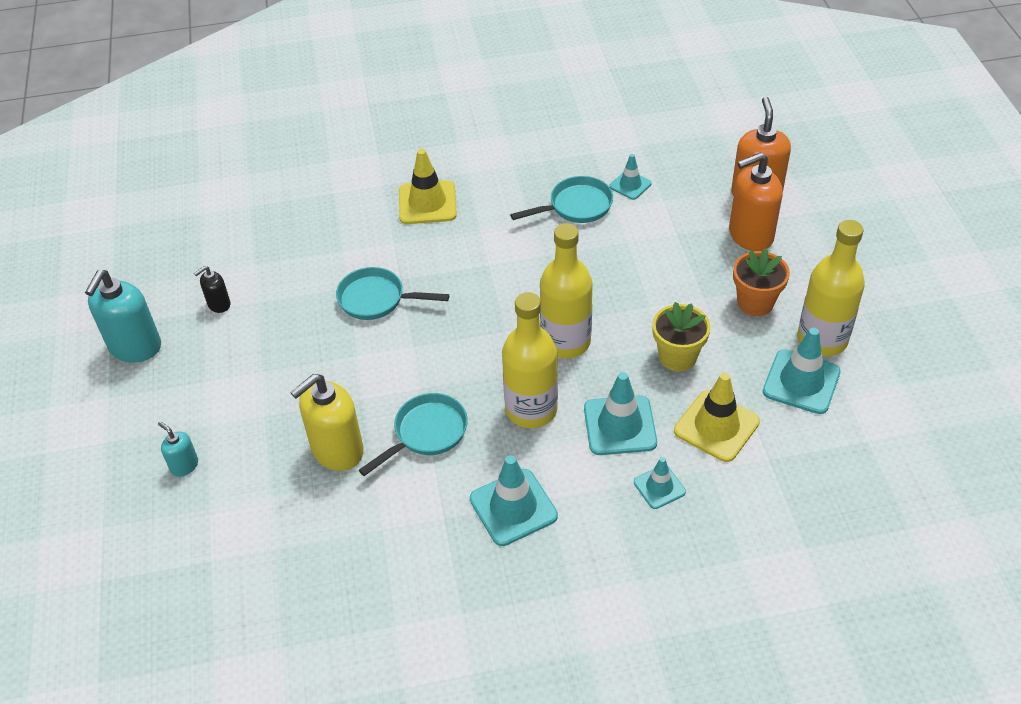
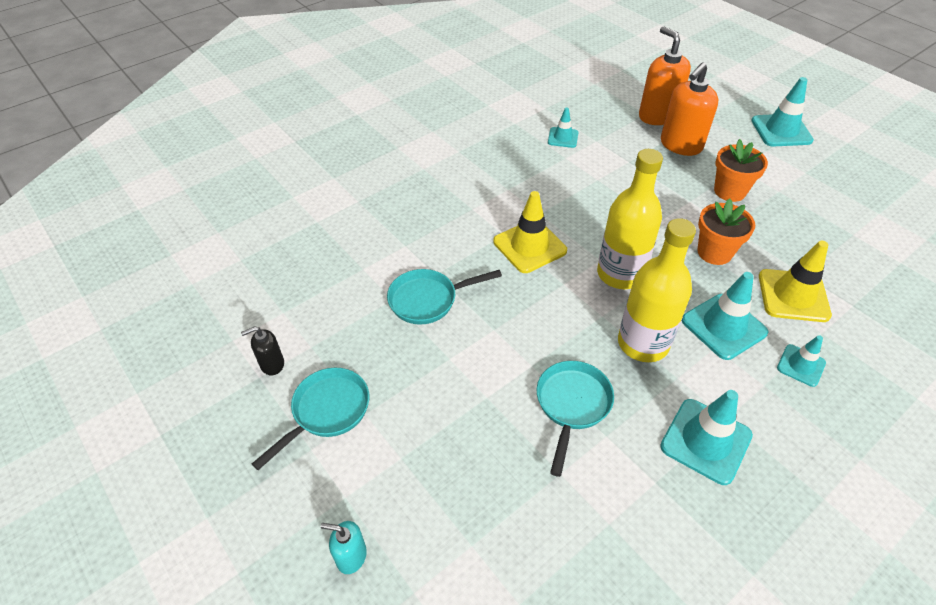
camera: 30 degrees left, 0 degrees up
turquoise soap dispenser [85,270,161,362] -> none
black soap dispenser [194,266,231,313] -> black soap dispenser turned 45 degrees clockwise [241,326,284,375]
yellow soap dispenser [290,374,364,471] -> none
yellow traffic cone [399,149,457,224] -> yellow traffic cone moved to [493,191,567,273]
turquoise pan [510,176,613,223] -> turquoise pan moved to [252,368,369,470]
yellow flower pot [652,302,711,371] -> orange flower pot [697,198,755,265]
turquoise traffic cone [763,328,841,414] -> turquoise traffic cone moved to [751,77,814,147]
yellow bottle [797,220,865,356] -> none

